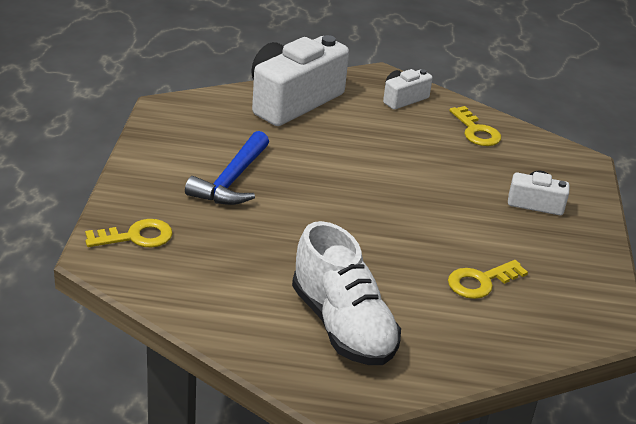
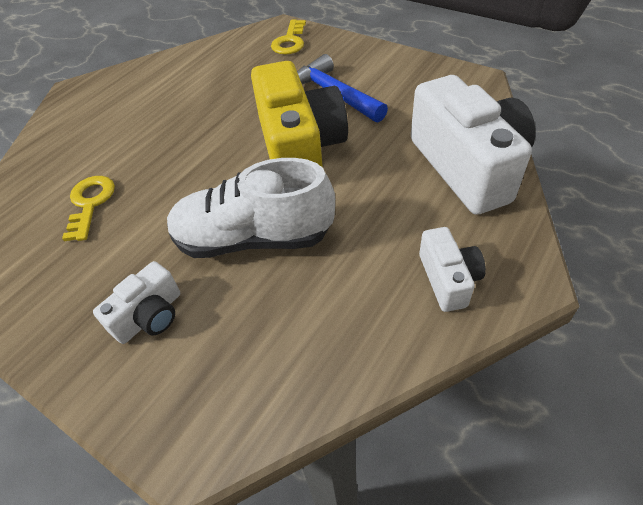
camera: 125 degrees right, 15 degrees up
white shoe [292,221,401,365] -> white shoe moved to [167,158,335,258]
yellow key [449,106,501,146] -> none
none -> yellow camera [251,61,348,167]

